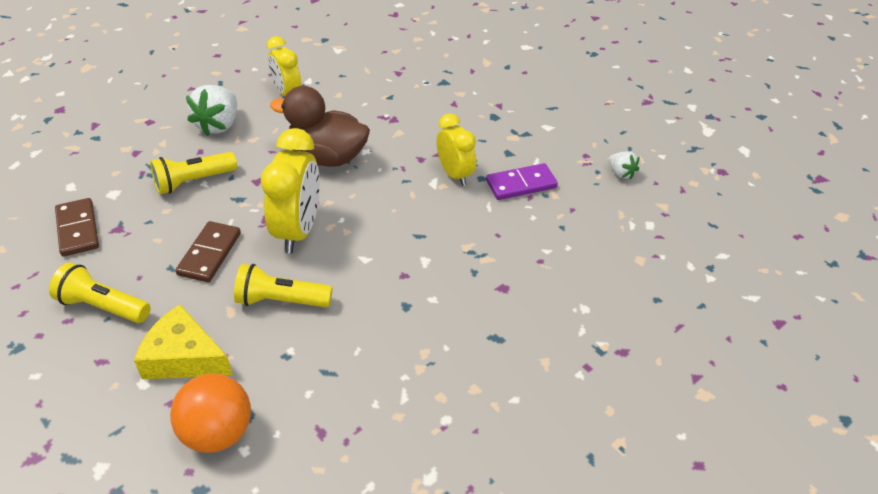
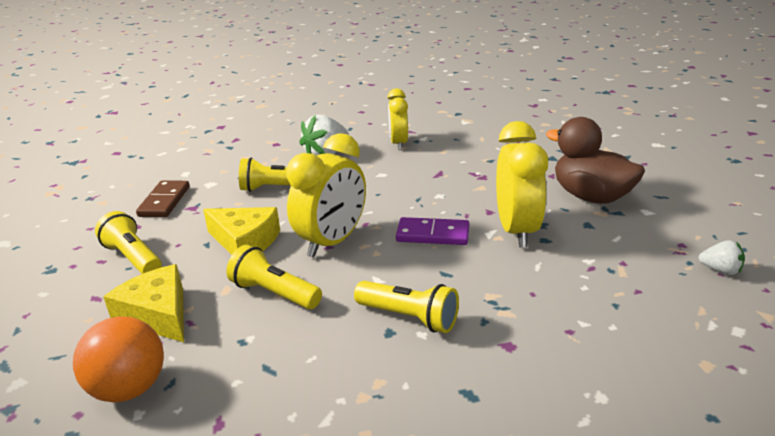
camera: 30 degrees right, 15 degrees down
brown domino [175,221,241,282] -> yellow cheese [203,207,280,255]
brown duck [270,86,370,167] -> brown duck moved to [546,117,645,204]
yellow clock [436,113,476,186] -> yellow clock [496,121,548,248], size x1.54
purple domino [486,163,558,200] -> purple domino moved to [396,217,469,245]
white strawberry [609,151,640,179] -> white strawberry turned 60 degrees counterclockwise [699,240,745,275]
none -> yellow flashlight [354,281,459,333]

